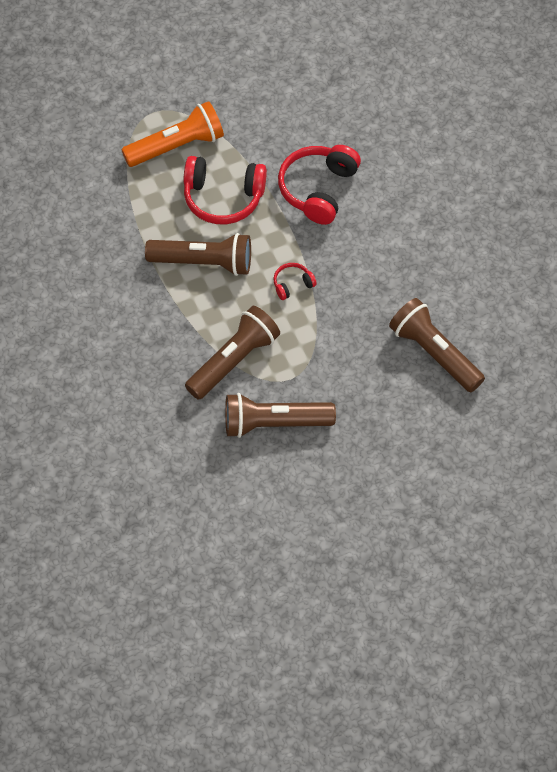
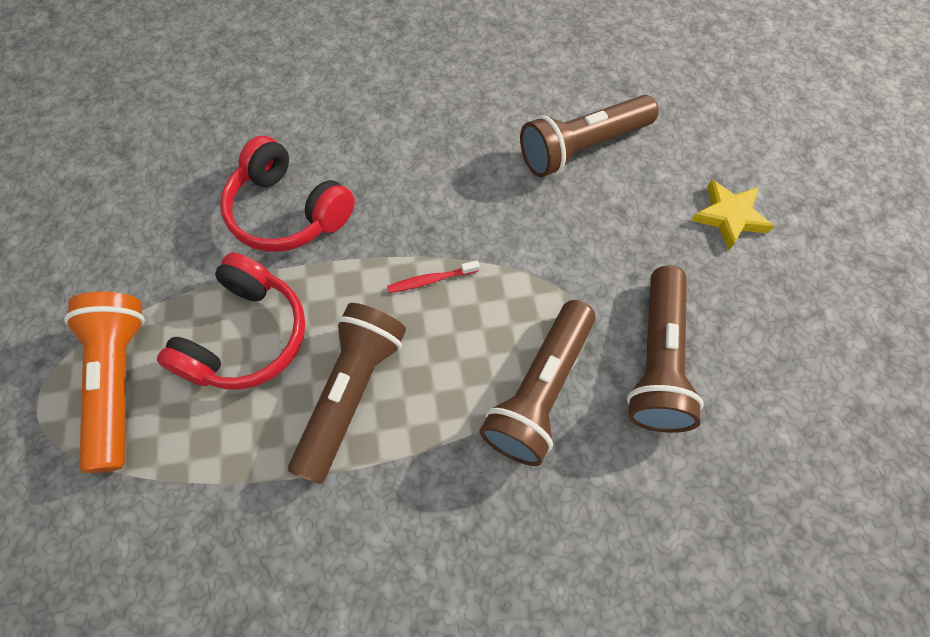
camera: 75 degrees left, 5 degrees up
brown flashlight [185,306,280,400] -> brown flashlight turned 120 degrees counterclockwise [479,300,596,466]
red headphones [273,263,317,300] -> red toothbrush [387,260,480,293]
none -> yellow star [691,180,774,250]

